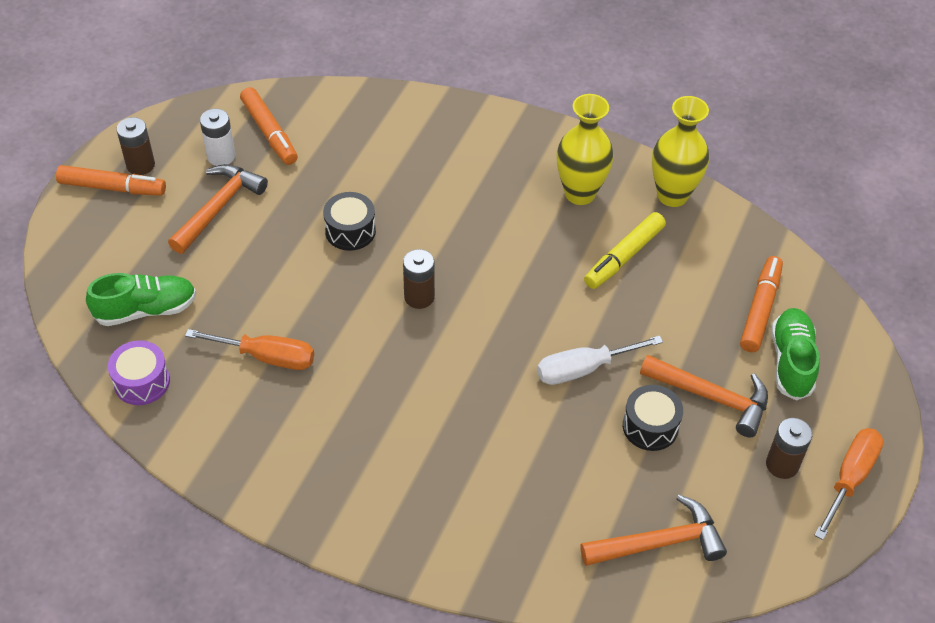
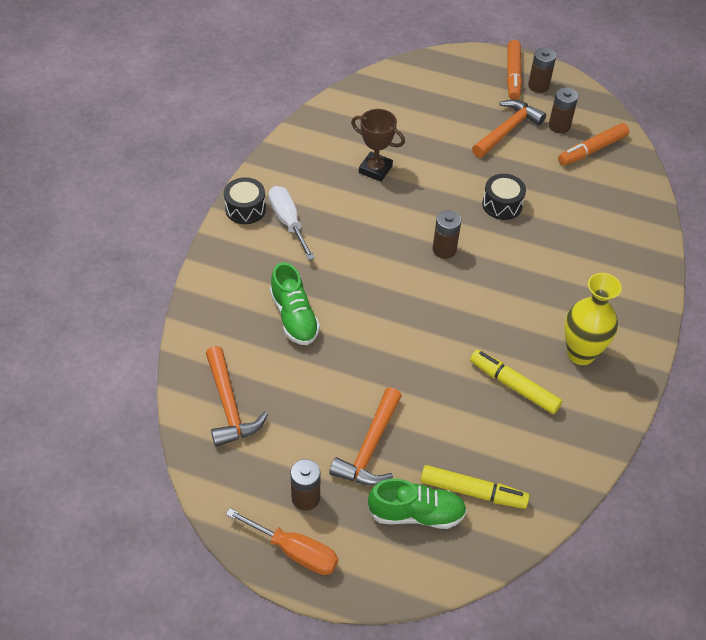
camera: 85 degrees right, 0 degrees up
green shoe [86,273,196,326] -> green shoe moved to [270,262,320,345]
purple drum [108,340,170,405] -> none
orange hammer [168,164,268,254] -> orange hammer turned 75 degrees counterclockwise [472,100,546,158]
orange screwdriver [185,329,314,370] -> brown trophy [351,109,405,182]
white battery [200,109,235,166] -> brown battery [549,87,578,134]
white screwdriver [537,335,663,385] -> white screwdriver moved to [268,186,315,260]
black drum [623,385,683,451] -> black drum moved to [224,177,266,224]
yellow vase [652,96,709,207] -> none
orange marker [740,256,783,352] -> yellow marker [421,465,529,509]

